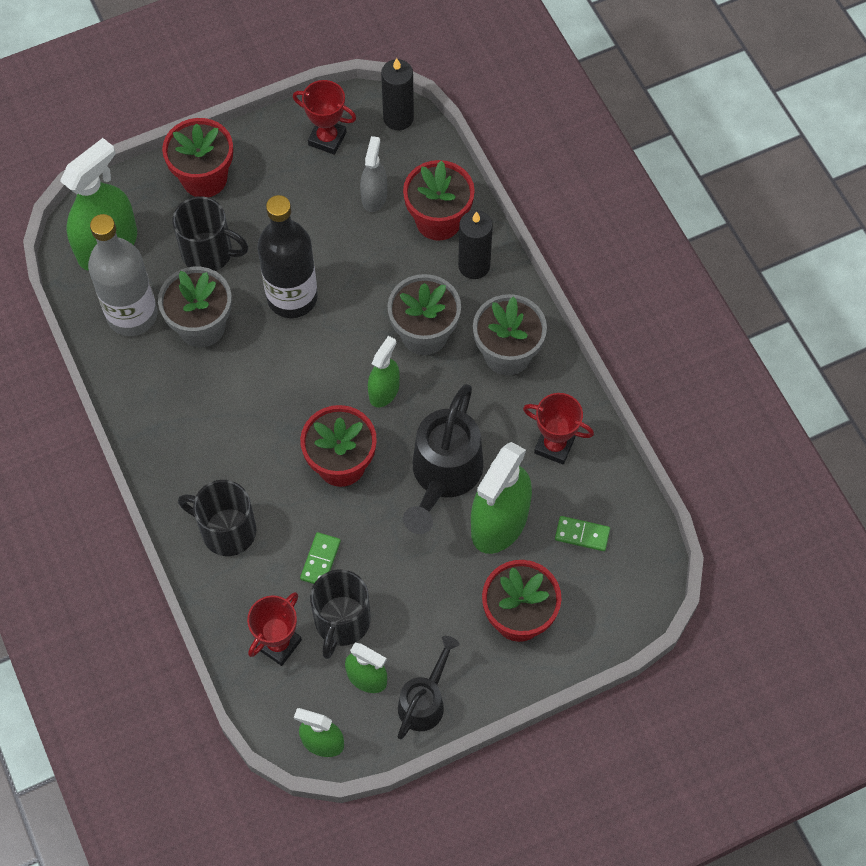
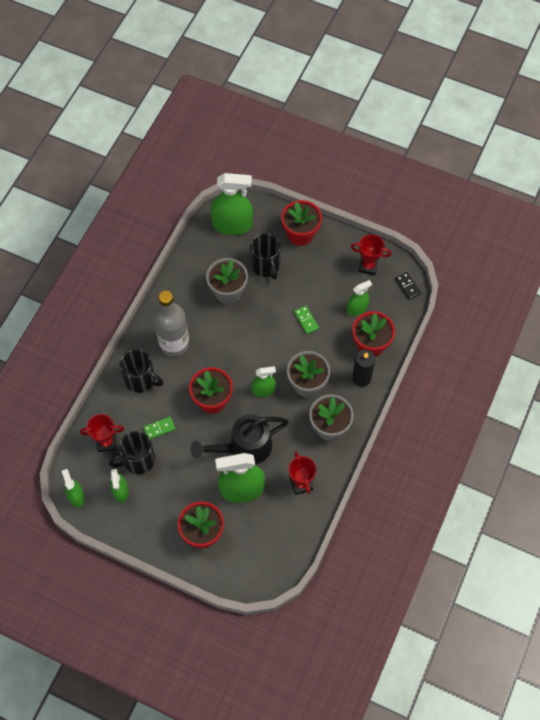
camera: 50 degrees right, 0 degrees up
grey bottle [88,214,157,336] -> grey bottle moved to [154,291,189,357]
black mug [178,480,256,556] -> black mug turned 135 degrees clockwise [120,349,163,393]
black bottle [257,195,318,318] -> none
red trophy [293,80,357,155] -> red trophy turned 60 degrees counterclockwise [351,234,391,275]
grey spray bottle [360,136,387,212] -> green spray bottle [347,280,372,316]
black candle [381,58,414,130] -> black domino [395,272,421,300]
black watering can [398,636,460,739] -> none
green domino [555,516,610,551] -> green domino moved to [294,306,319,334]

